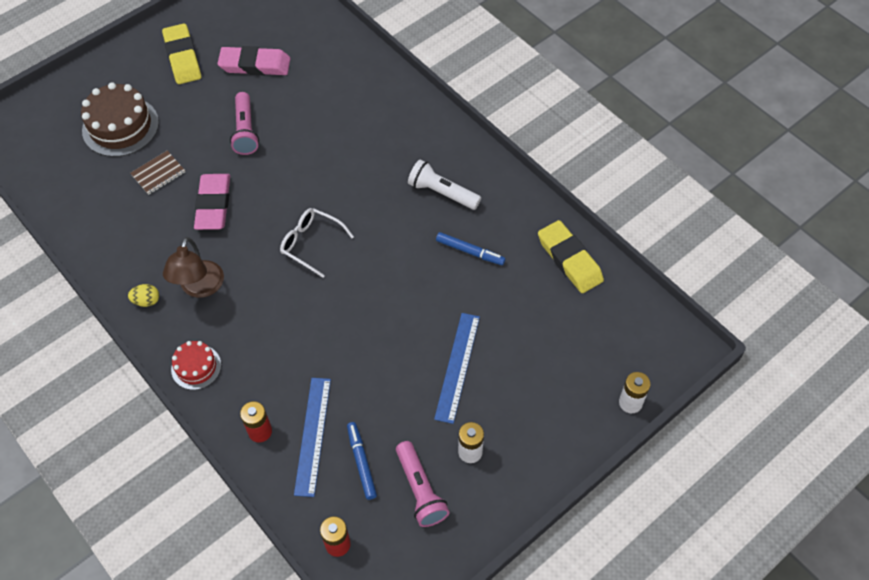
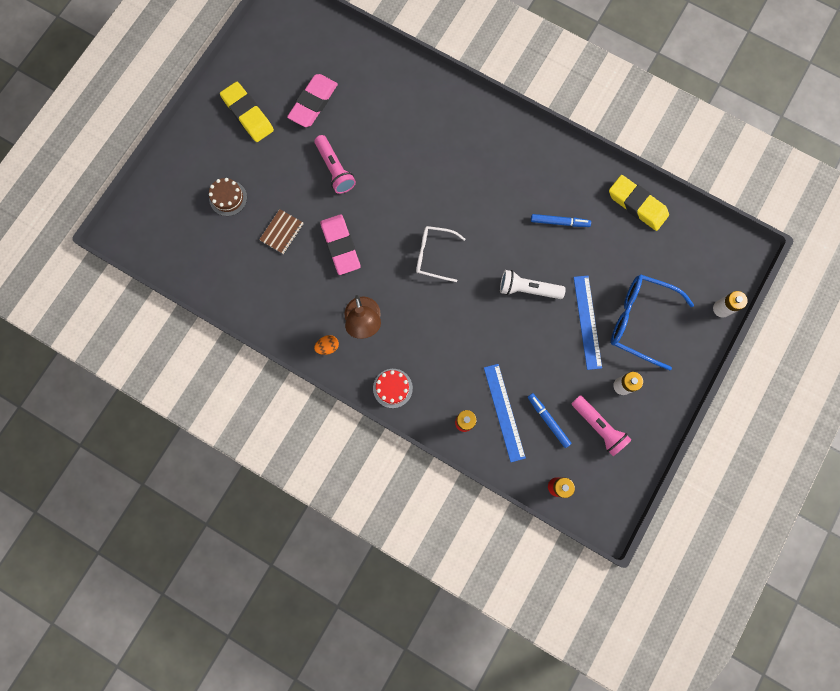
camera: 20 degrees left, 20 degrees up
brown cake [81,82,159,157] -> brown cake [209,178,247,216], size x0.57
yellow egg [128,284,159,307] -> orange egg [314,335,339,355]
pink eraser [217,46,291,75] -> pink eraser turned 45 degrees counterclockwise [287,74,338,127]
white flashlight [408,160,481,210] -> white flashlight moved to [500,270,566,299]
none -> blue glasses [611,274,694,371]

